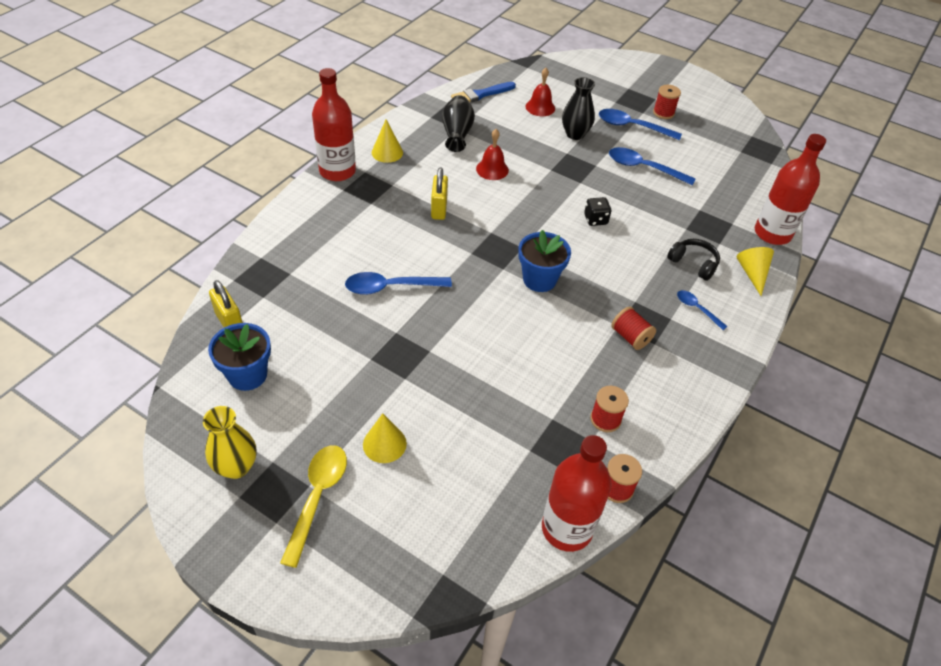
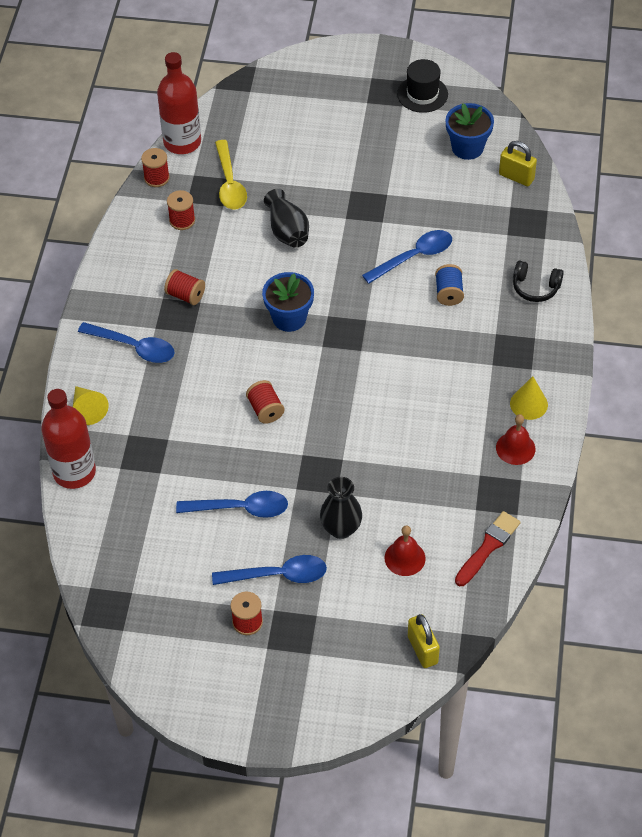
camera: 160 degrees right, 5 degrees up
yellow vase [203,406,256,479] -> black hat [397,59,448,113]
yellow spoon [280,445,347,568] -> yellow spoon moved to [215,140,247,210]
red bottle [312,68,356,181] -> none
yellow cone [363,413,407,463] -> none
yellow padlock [431,167,448,220] -> yellow padlock moved to [408,614,440,668]
black vase [442,95,475,152] -> black vase moved to [264,189,309,248]
blue brush [451,82,516,103] -> red brush [455,511,520,586]
red bell [476,129,509,180] -> red bell moved to [496,414,535,465]
black dice [584,197,611,226] -> red spool [246,380,285,424]
black headphones [667,239,720,281] -> black headphones moved to [513,261,564,302]
blue spoon [677,290,728,330] -> blue spoon [78,322,175,363], size x1.77
none -> blue spool [435,264,464,306]

